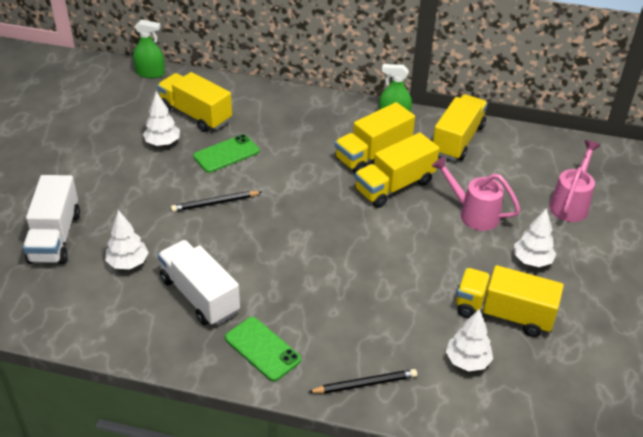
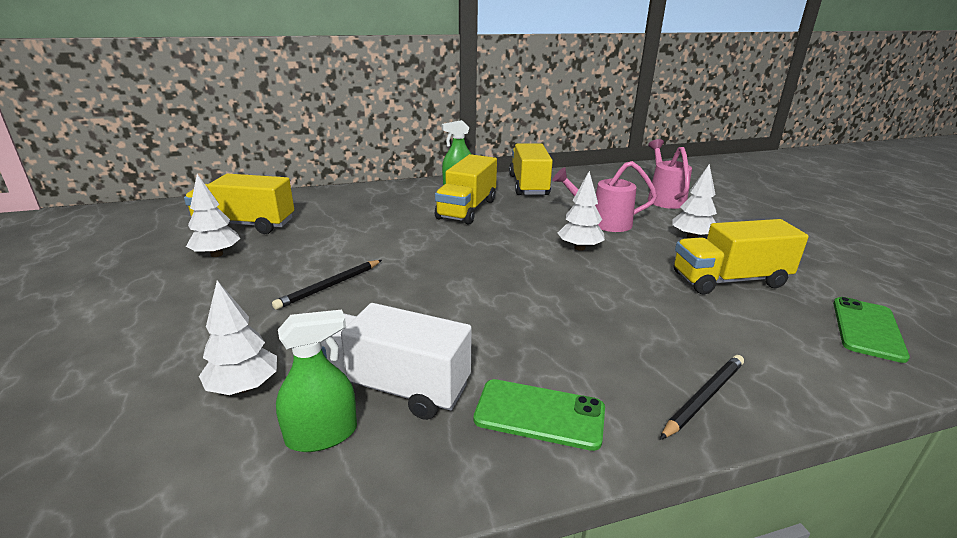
camera: 30 degrees left, 15 degrees down
white truck [23,175,80,264] -> none
green spray bottle [133,19,165,78] -> green spray bottle moved to [276,310,357,452]
green phone [193,134,260,173] -> green phone moved to [833,297,910,363]
yellow truck [354,133,439,208] -> none
white tree [446,309,493,371] -> white tree moved to [558,171,605,251]

